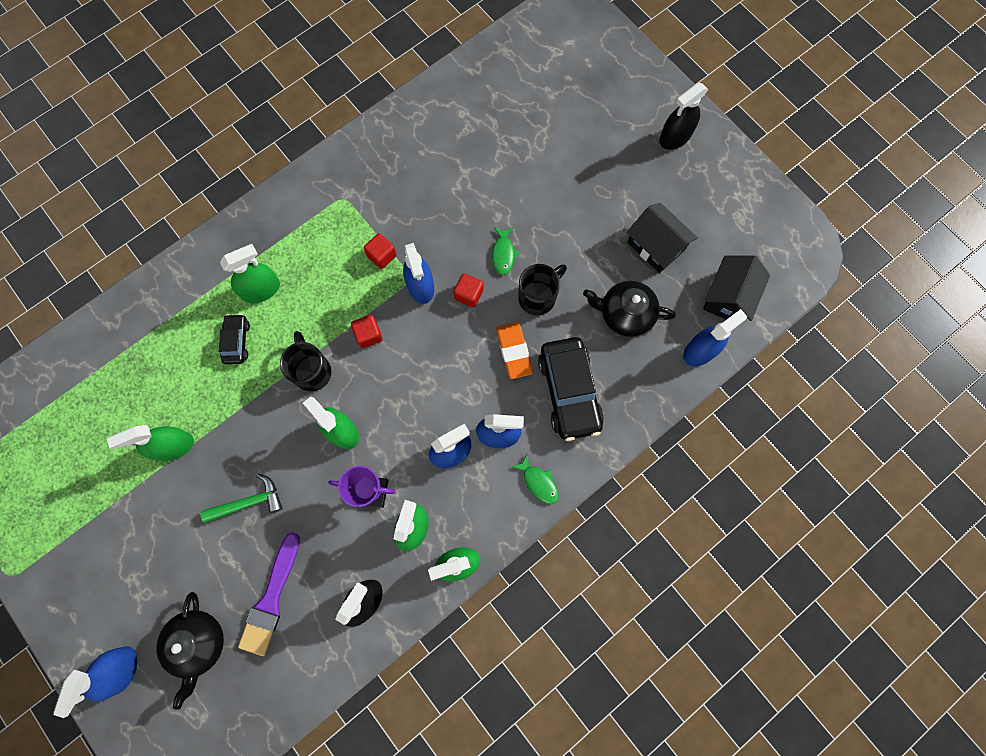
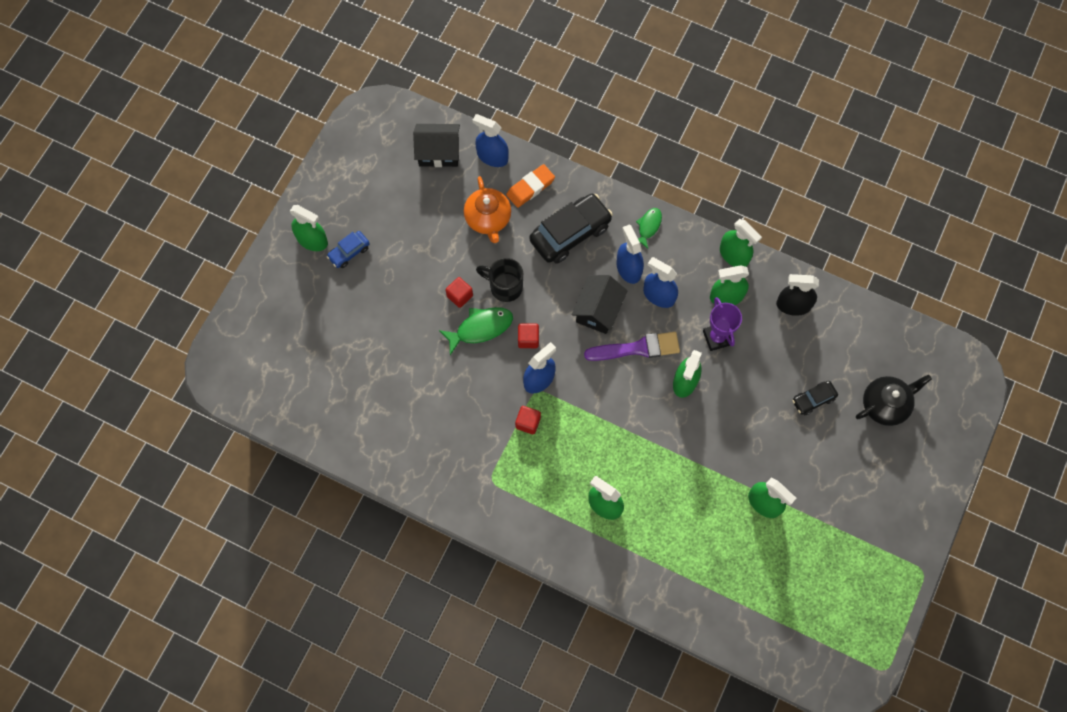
camera: 115 degrees left, 5 degrees down
blue spray bottle [53,646,137,718] -> none
green hammer [200,474,283,523] -> none
black car [219,314,250,364] -> black car moved to [792,381,838,415]
purple brush [238,532,300,656] -> purple brush moved to [584,332,680,361]
black mug [280,331,332,391] -> none
red cube [351,315,383,348] -> red cube moved to [446,277,473,308]
green fish [492,227,520,275] -> green fish [439,307,513,355], size x1.61
orange eraser [496,322,533,379] -> orange eraser moved to [506,164,555,208]
black teapot [583,281,676,337] -> orange teapot [464,176,511,243]
black house [627,203,698,273] -> black house moved to [572,275,628,334]
black spray bottle [659,83,708,150] -> green spray bottle [290,205,328,251]
none -> blue car [327,231,370,268]

